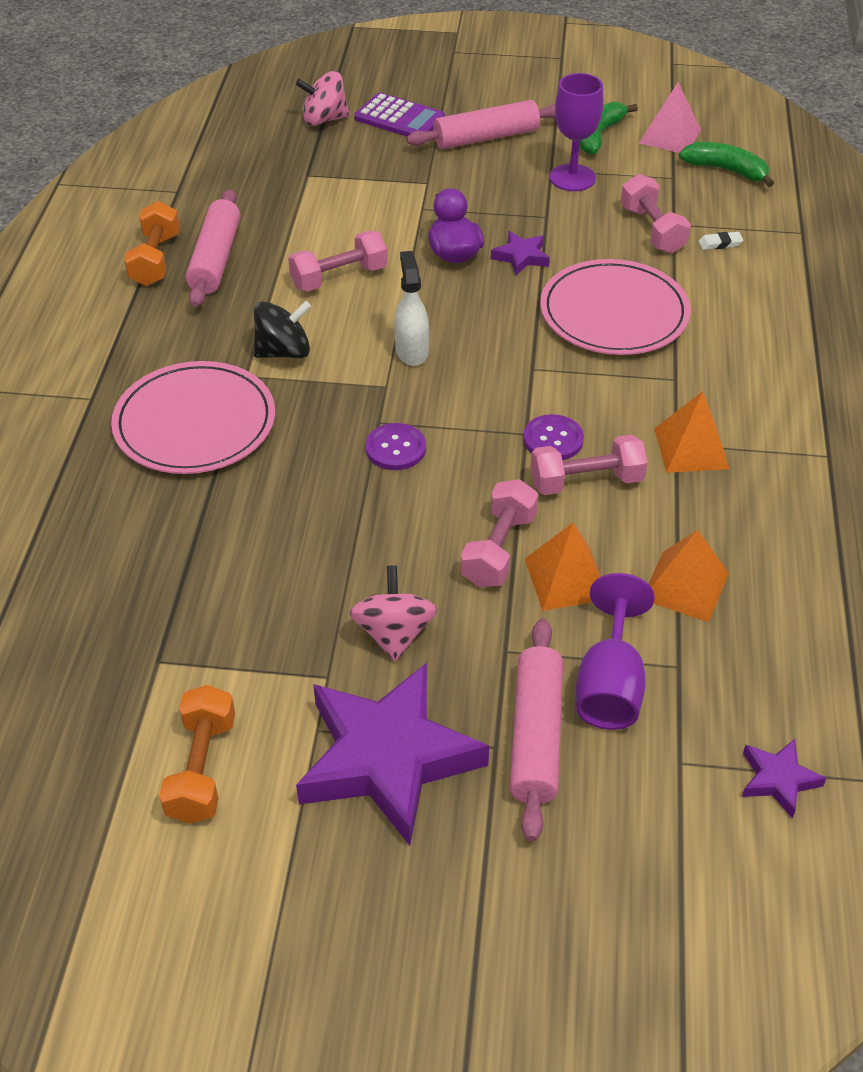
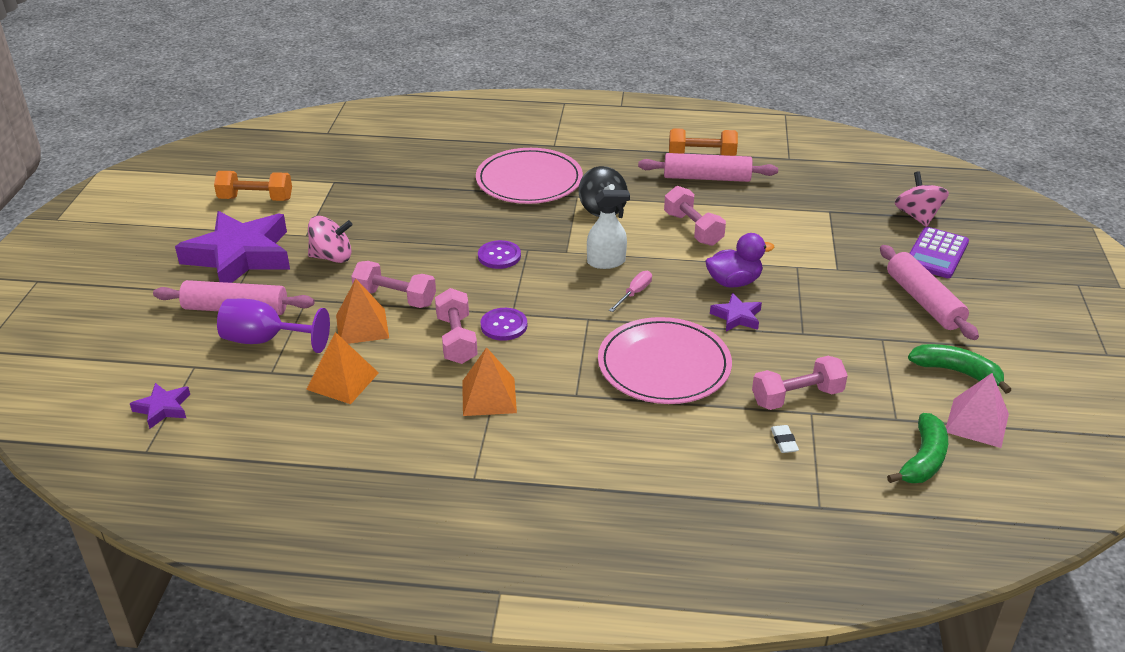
camera: 90 degrees right, 10 degrees down
purple goblet [550,73,604,191] -> none
none -> pink screwdriver [609,271,652,312]

